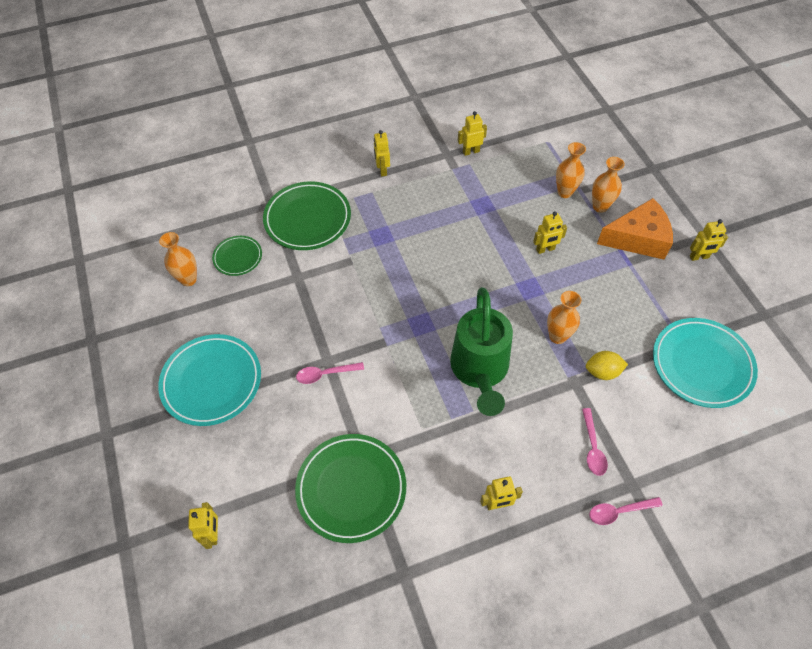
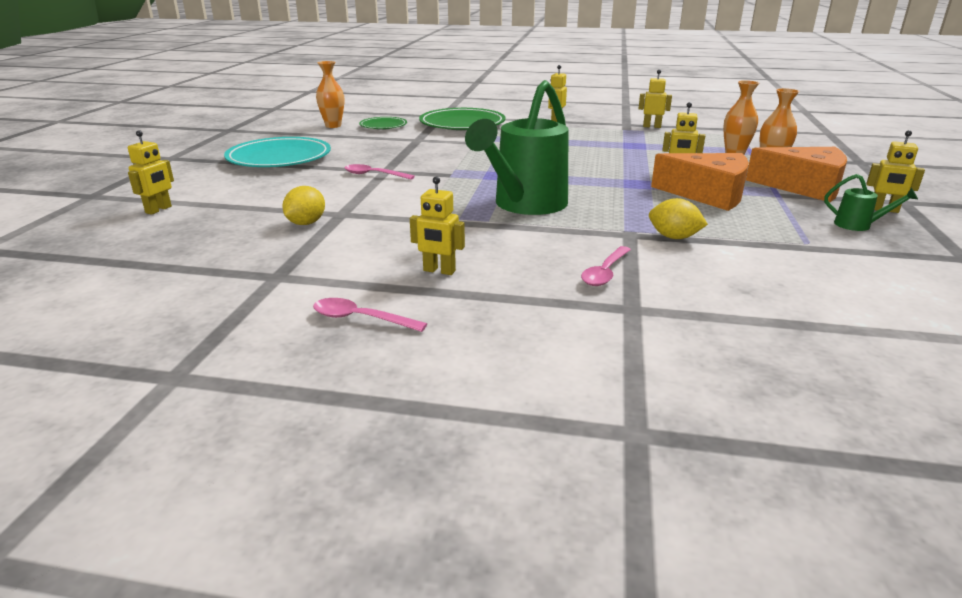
camera: 30 degrees right, 30 degrees down
green plate [295,434,406,543] -> yellow lemon [282,186,325,225]
orange vase [547,291,581,344] -> none
pink spoon [589,497,663,525] -> pink spoon moved to [313,298,427,332]
turquoise plate [653,318,758,408] -> none
none -> orange cheese [651,153,749,211]
none -> green watering can [824,174,918,231]

